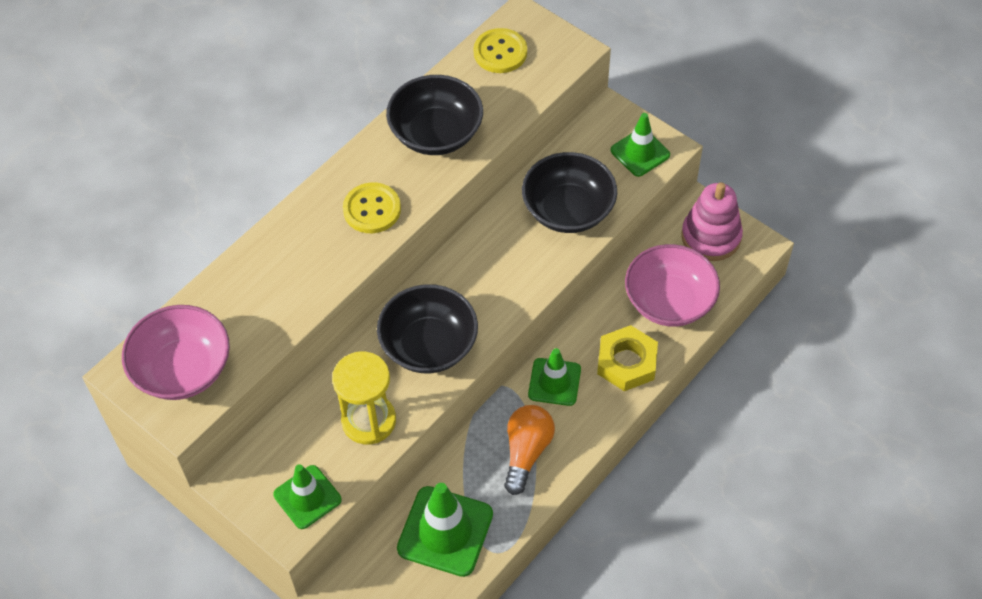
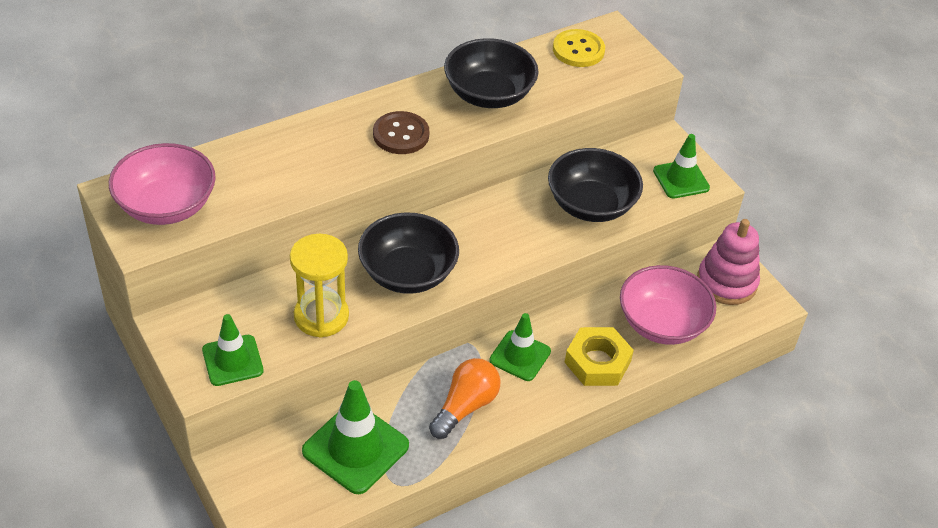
camera: 15 degrees right, 10 degrees down
yellow button [343,182,401,233] -> brown button [373,111,429,154]

